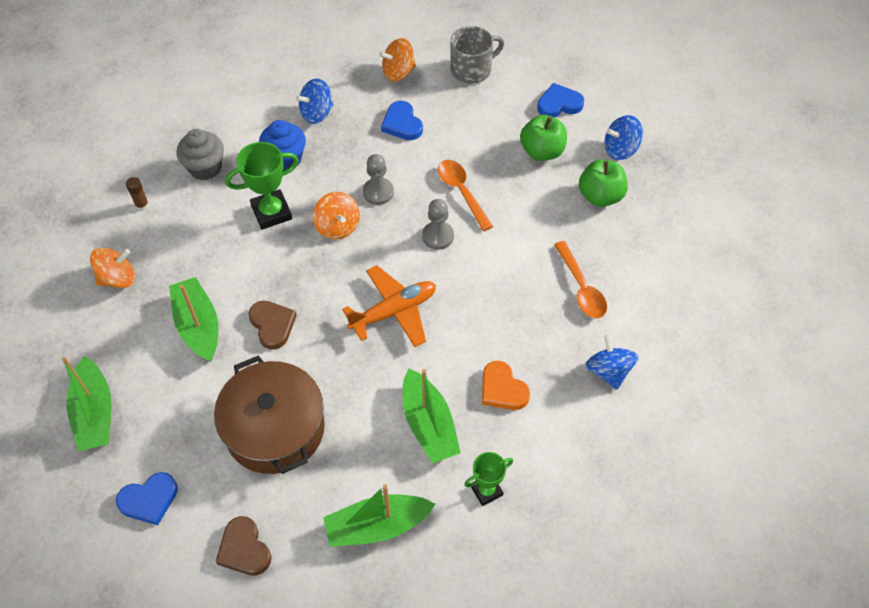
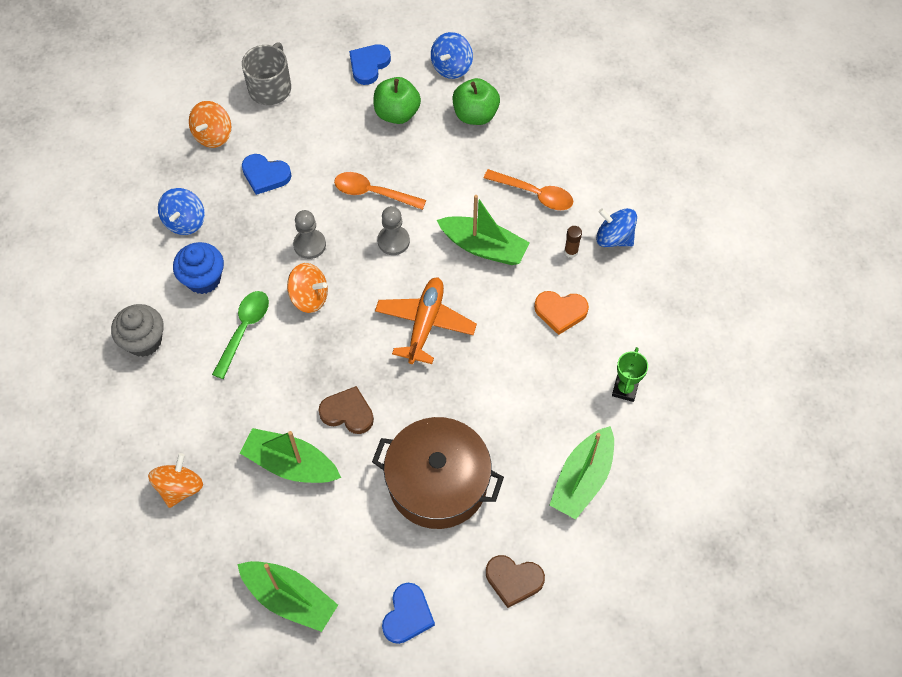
camera: 45 degrees left, 5 degrees up
brown glue stick [126,177,149,211] -> brown glue stick moved to [564,226,582,258]
green trophy [225,142,299,230] -> green spoon [212,291,269,379]
green boat [403,368,461,463] -> green boat moved to [437,195,530,265]

